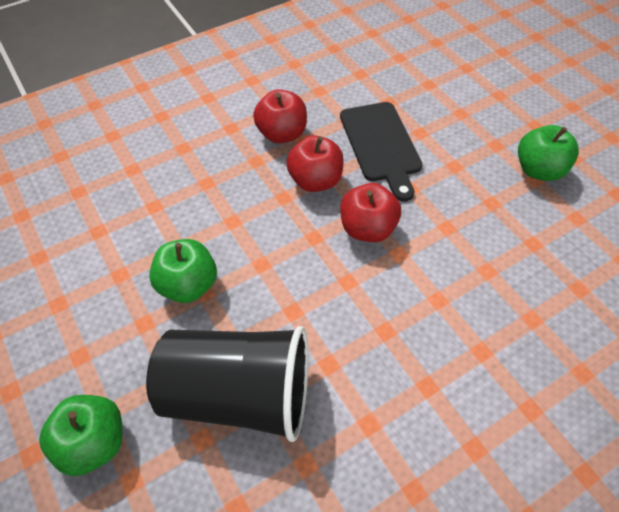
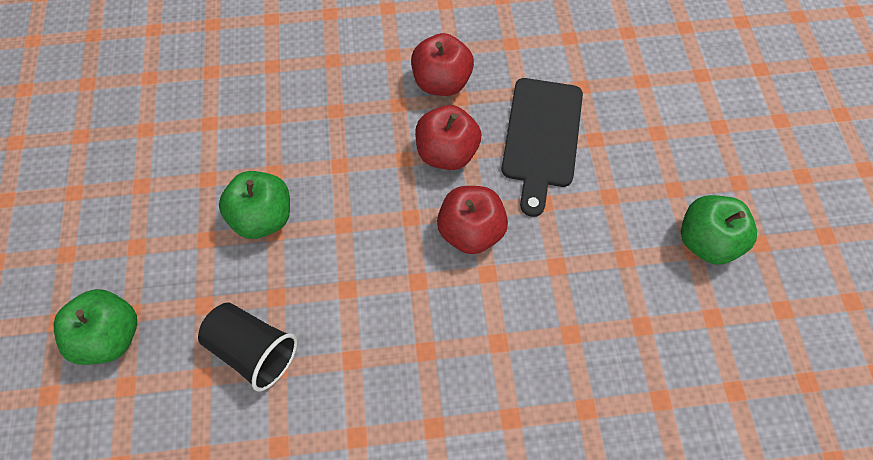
camera: 25 degrees right, 10 degrees up
black cup [146,326,308,442] -> black cup [198,302,297,391], size x0.58

